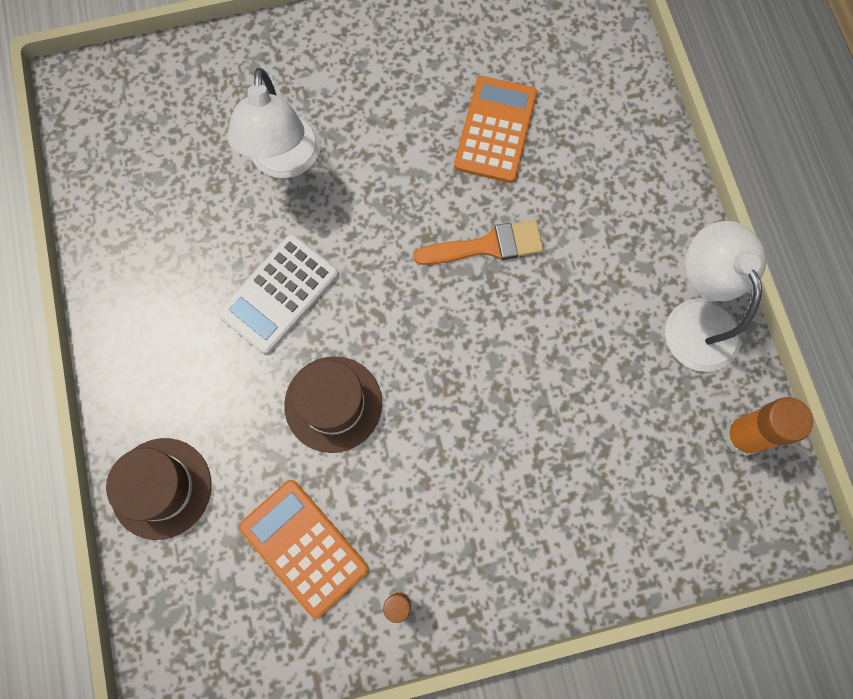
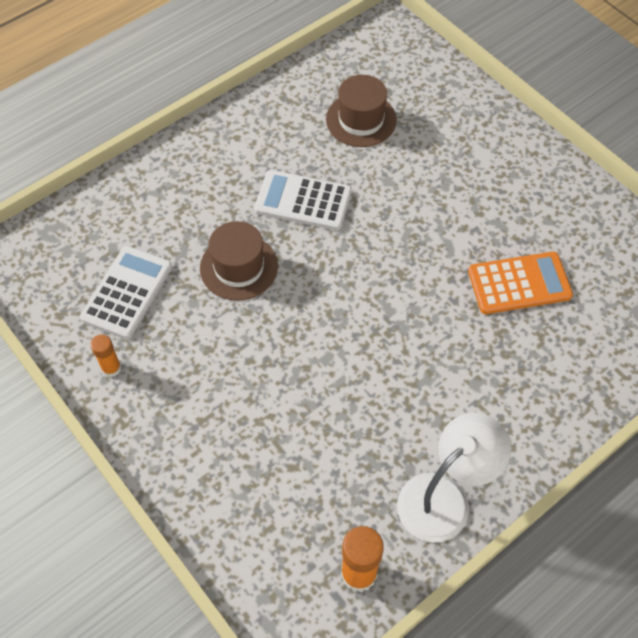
camera: 65 degrees right, 15 degrees down
brown hat [106,438,211,540] -> brown hat moved to [326,75,397,147]
white lamp [227,68,321,178] -> none
orange calculator [239,480,369,618] -> white calculator [80,246,172,339]
orange brush [414,220,544,265] -> none

